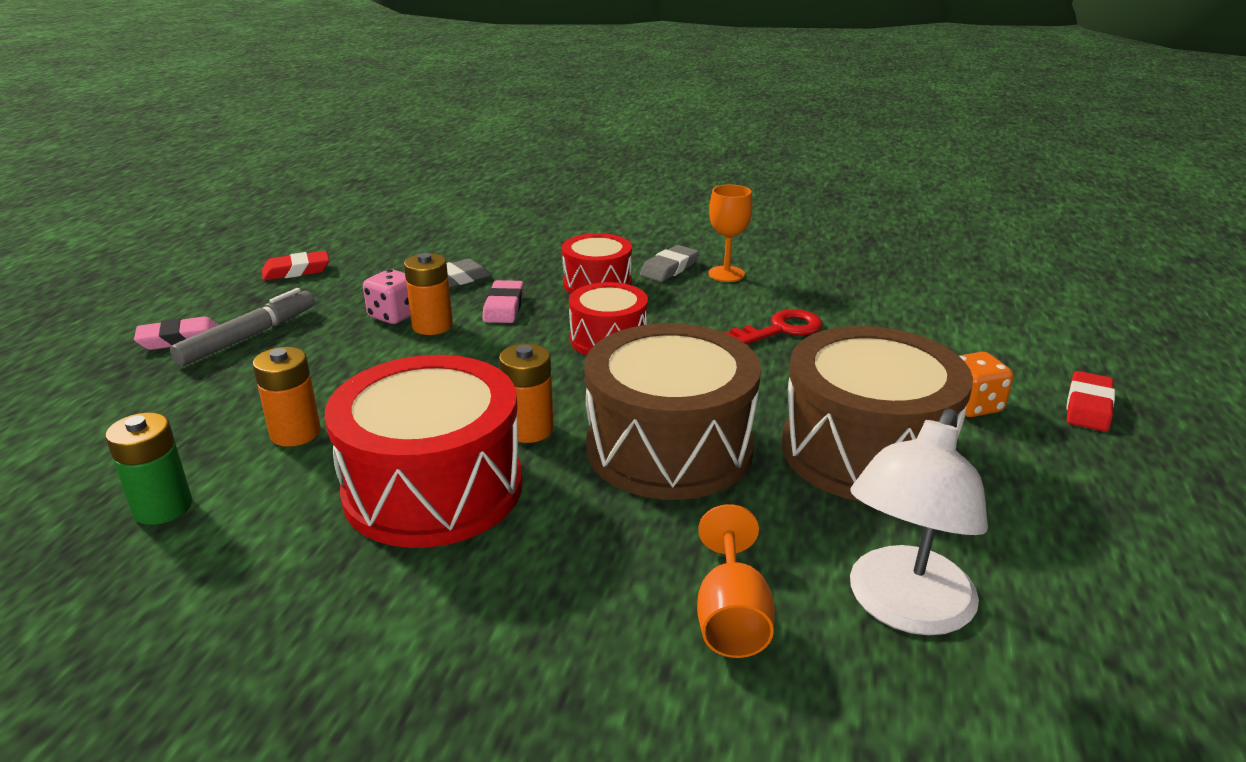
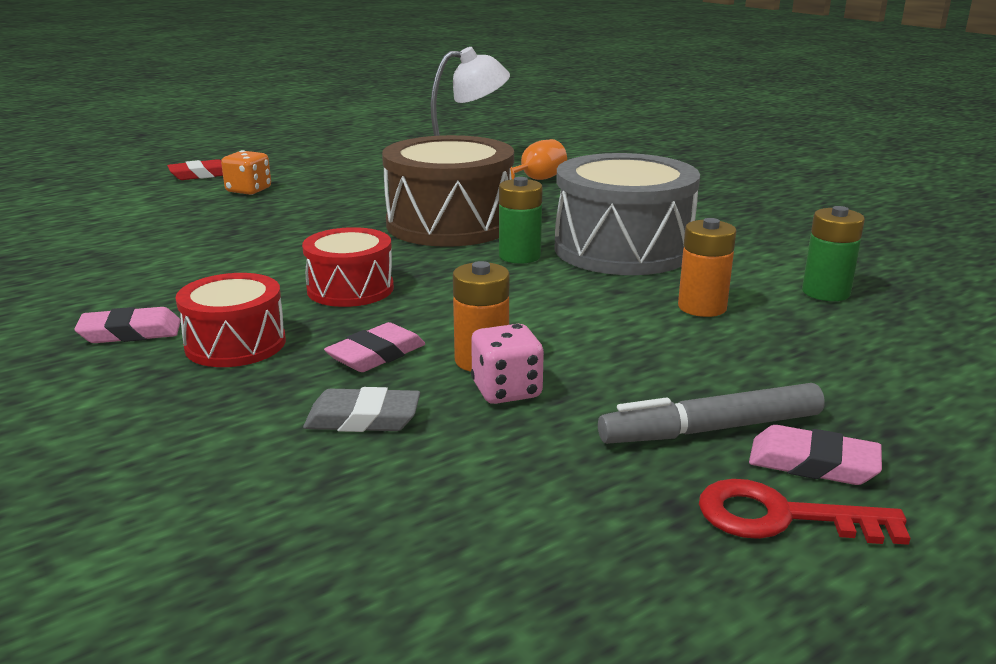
camera: 140 degrees left, 5 degrees down
red eraser [262,251,329,281] -> none
red drum [325,355,523,548] -> grey drum [555,153,700,275]
orange battery [499,344,554,443] -> green battery [499,177,543,264]
grey eraser [640,245,699,282] -> pink eraser [74,307,181,343]
orange goblet [708,184,752,282] -> none
red key [724,309,823,344] -> red key moved to [699,479,910,545]
brown drum [782,326,973,502] -> none

